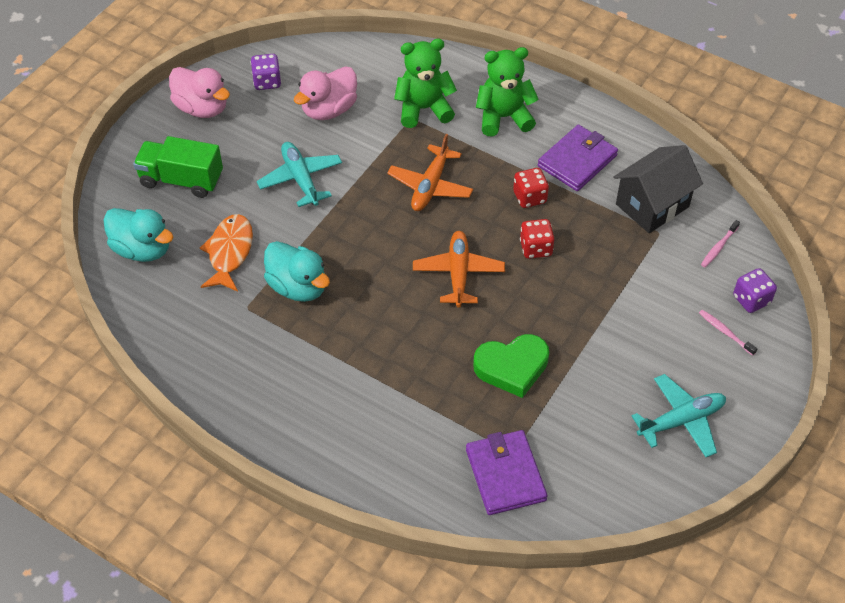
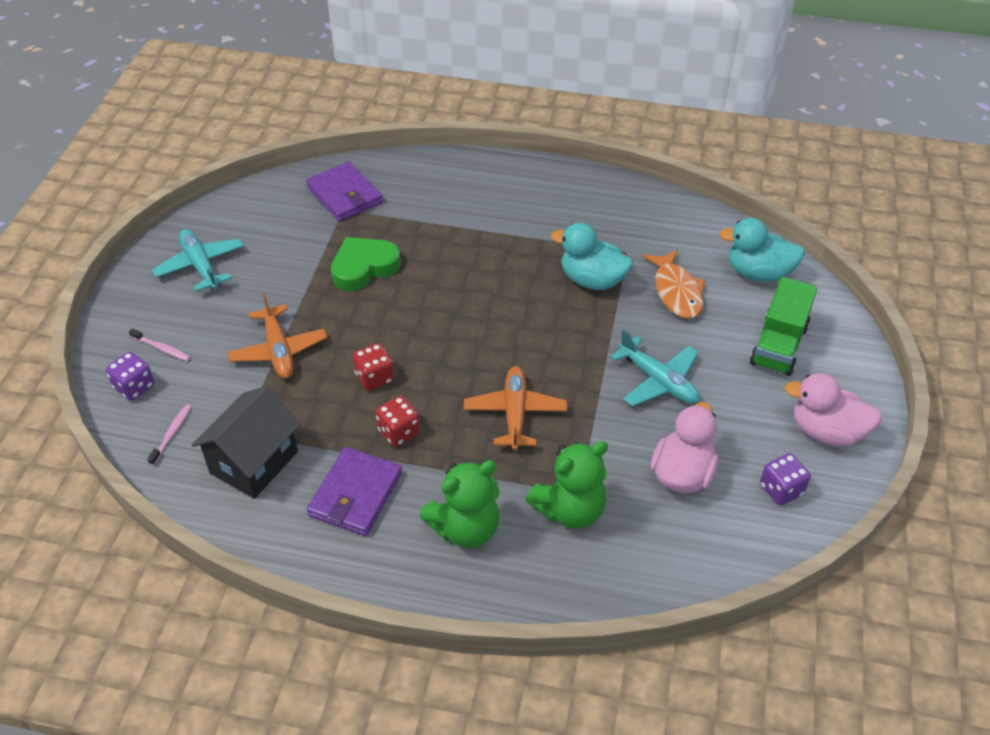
camera: 160 degrees right, 5 degrees down
green truck [133,136,223,198] -> green truck turned 120 degrees clockwise [750,277,817,376]
orange plane [413,231,505,307] -> orange plane moved to [227,292,327,379]
turquoise plane [632,374,726,457] -> turquoise plane turned 105 degrees clockwise [152,229,244,292]

